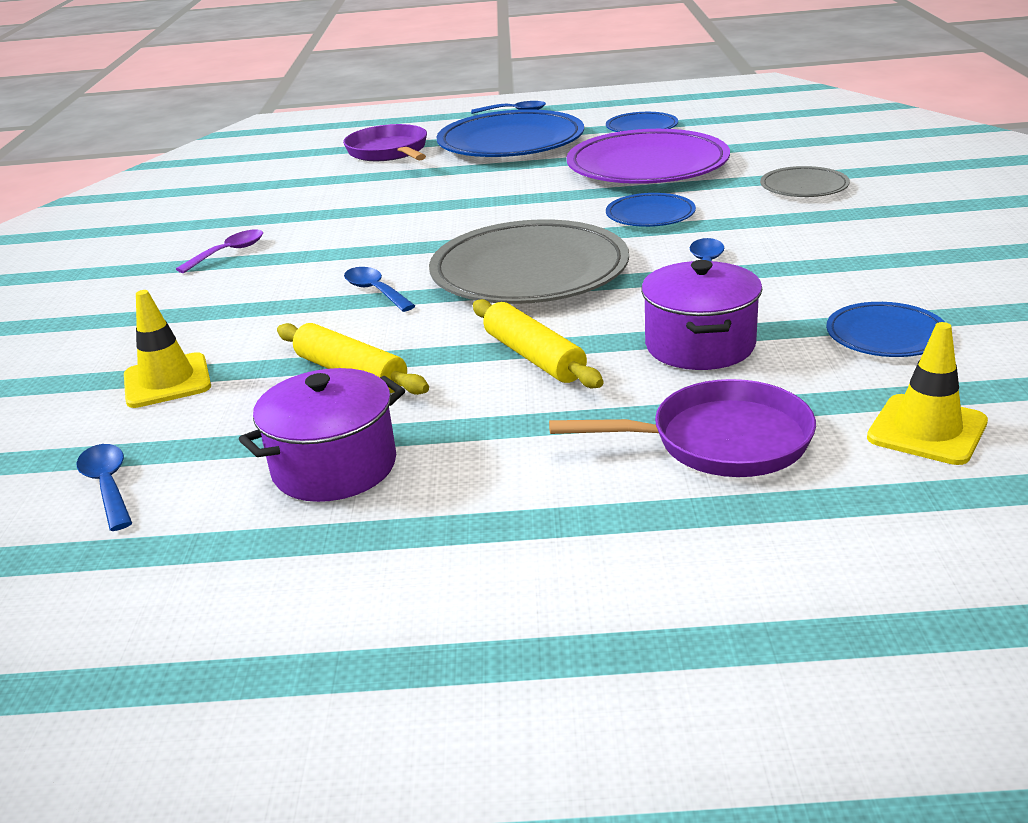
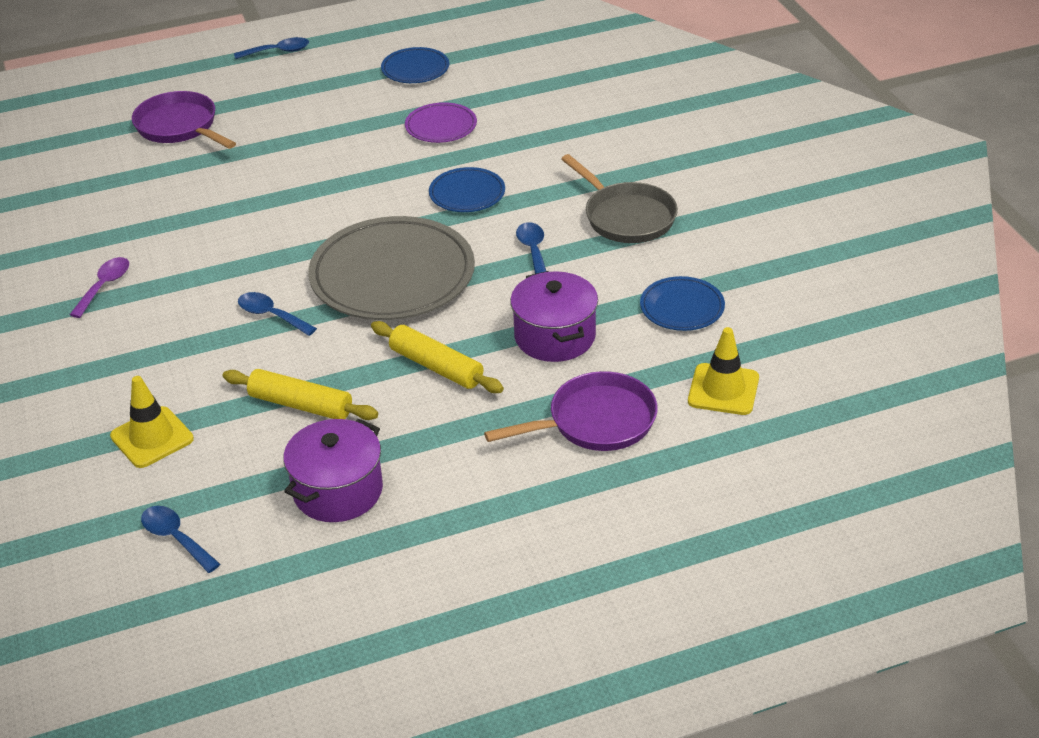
camera: 20 degrees left, 10 degrees up
blue plate [437,109,584,157] -> none
purple plate [566,129,730,184] -> purple plate [405,102,477,143], size x0.49
grey plate [760,166,850,197] -> none
none -> grey pan [561,154,678,243]

